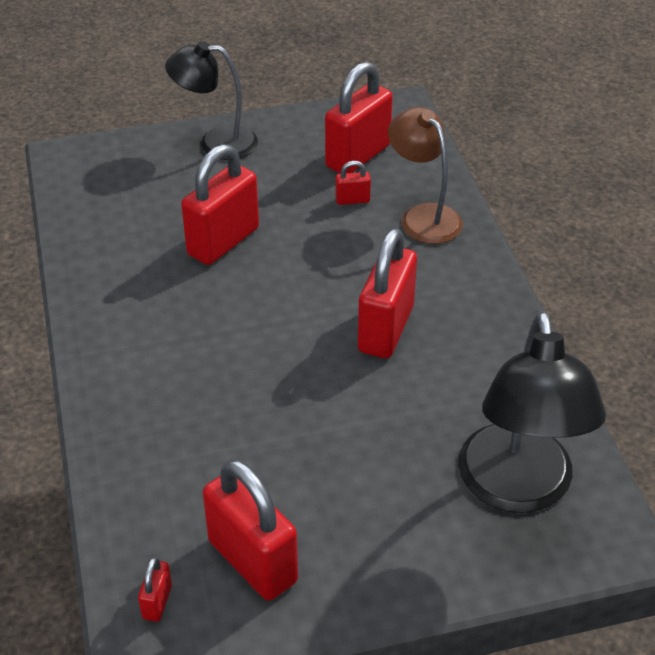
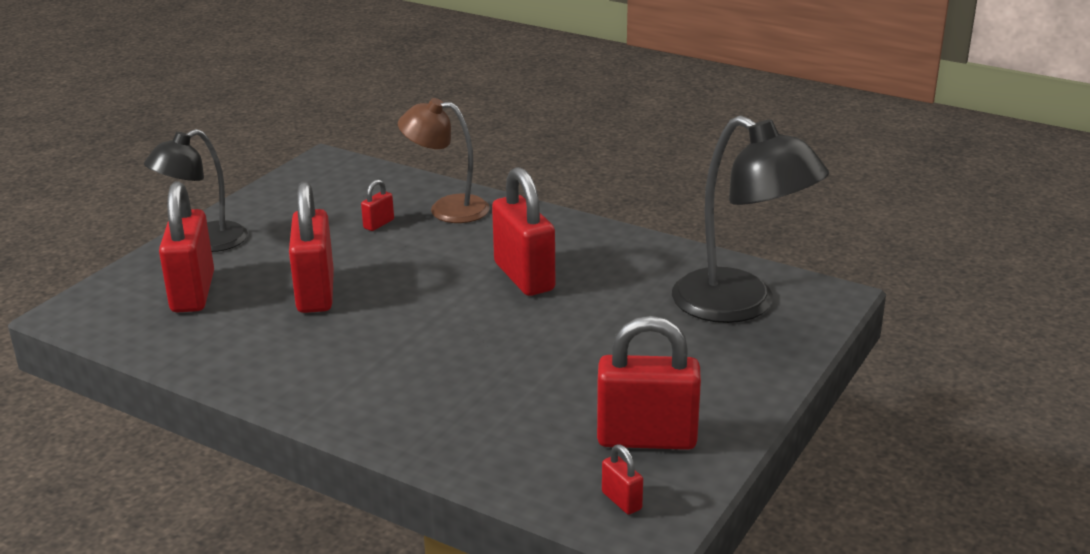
camera: 45 degrees left, 15 degrees down
red padlock [325,62,393,174] -> red padlock moved to [159,181,214,312]

